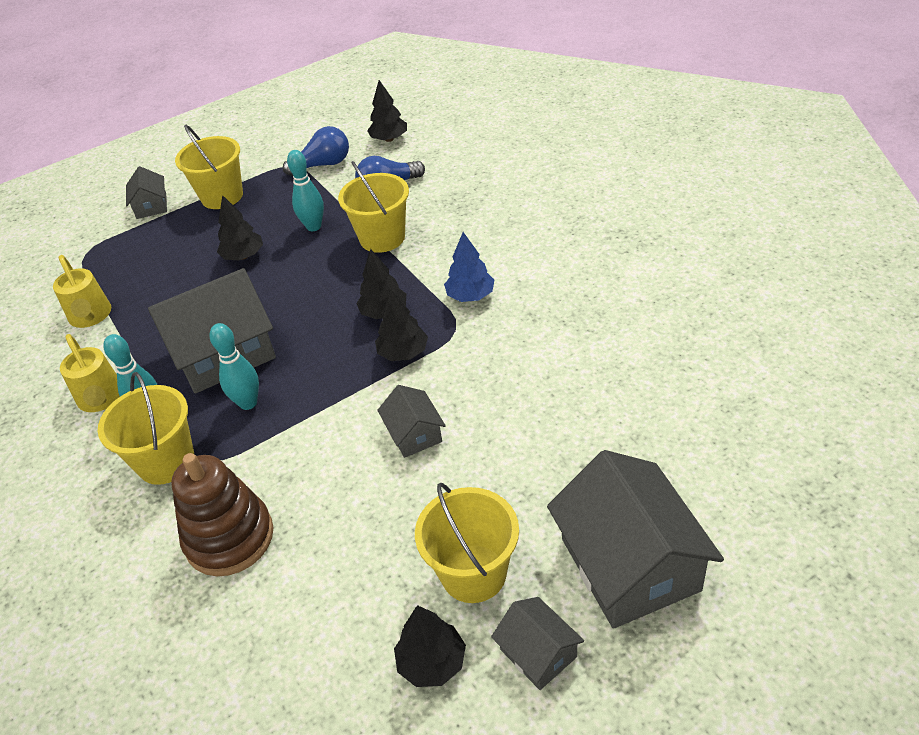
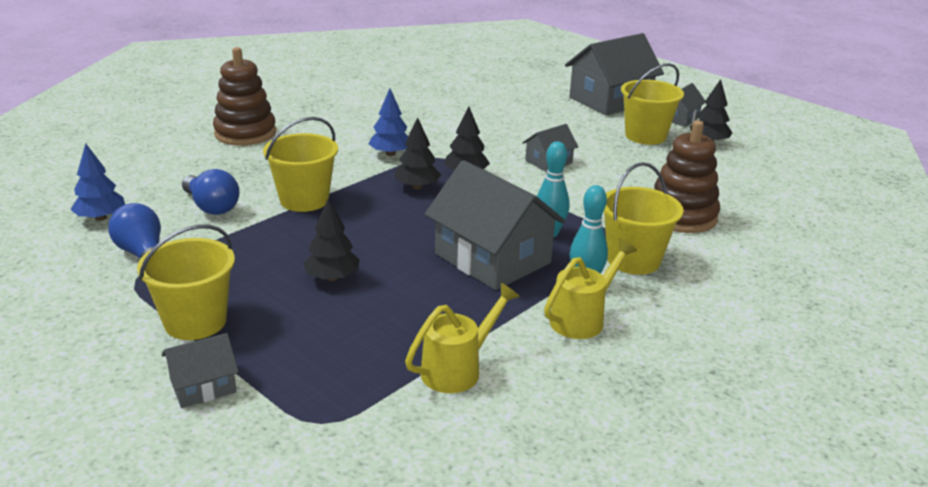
camera: 110 degrees left, 15 degrees down
turquoise bowling pin [287,150,324,231] -> none
black tree [367,80,407,142] -> blue tree [70,144,125,221]
none -> brown stacking toy [213,47,276,146]

